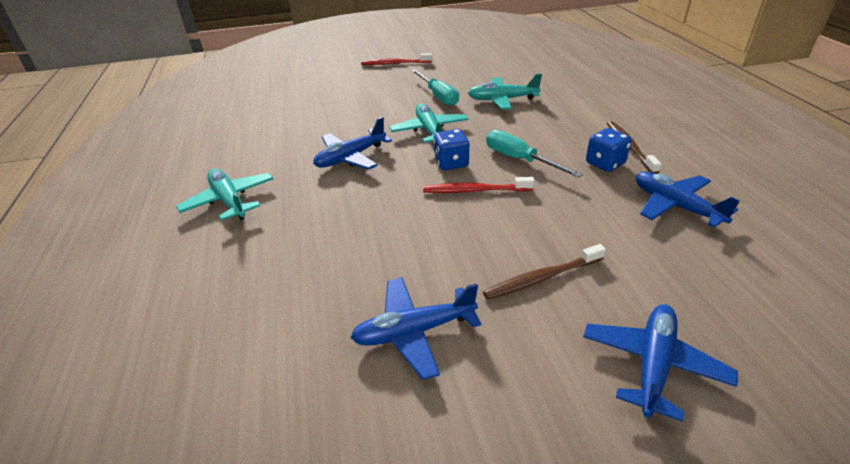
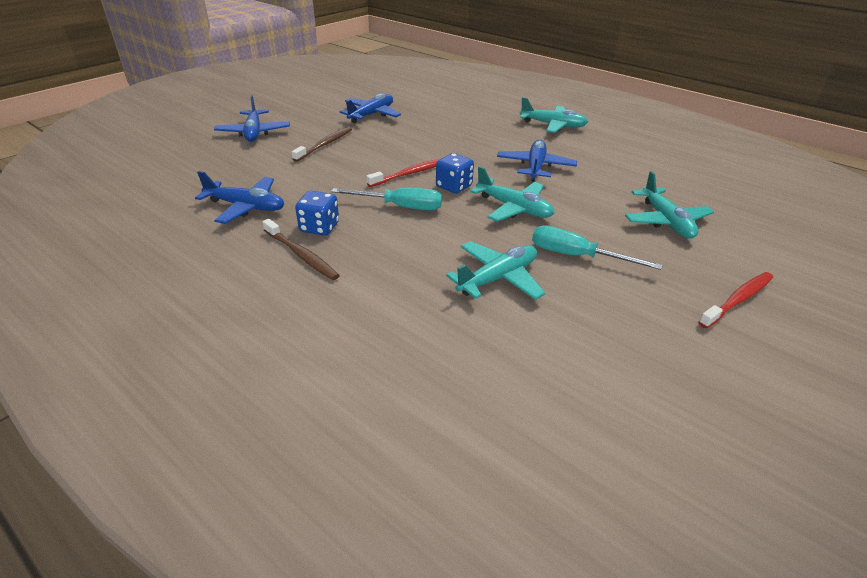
camera: 140 degrees right, 0 degrees up
none -> turquoise plane [625,171,714,239]

